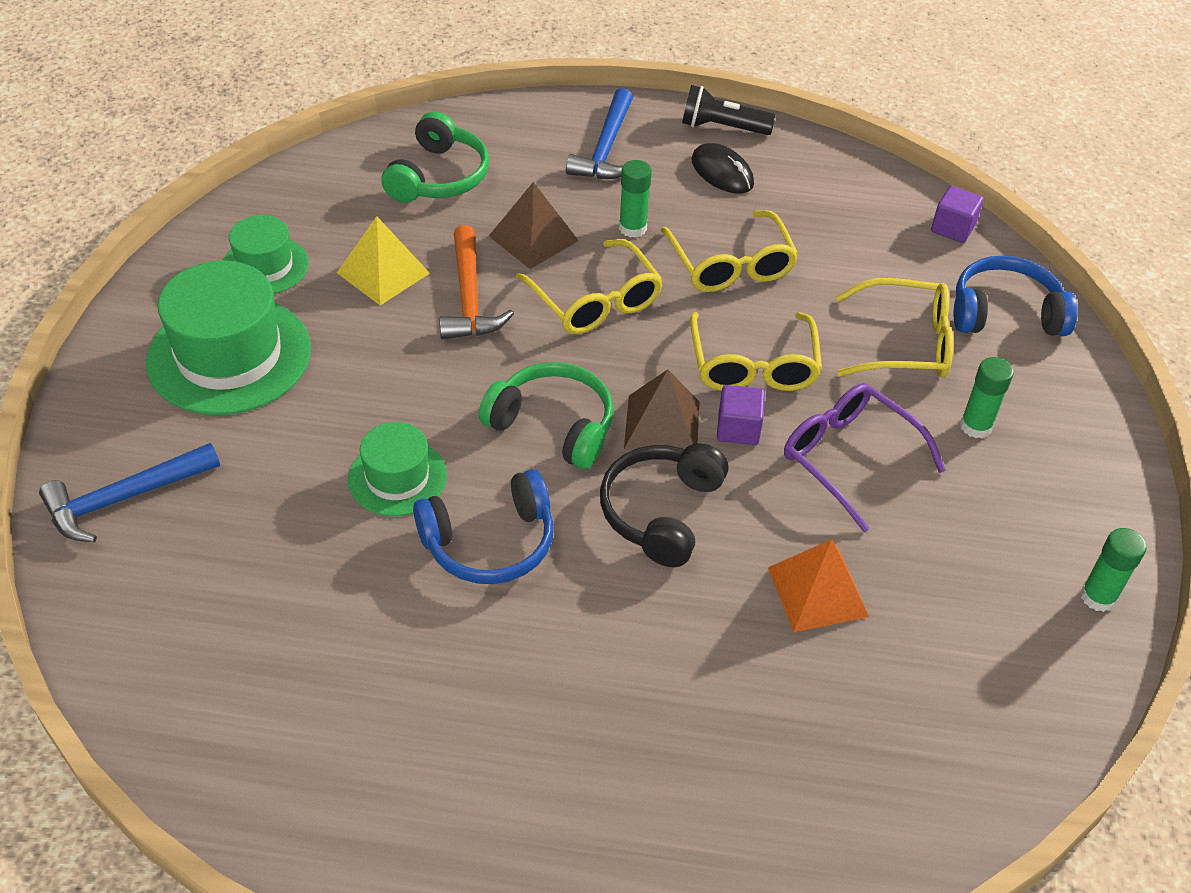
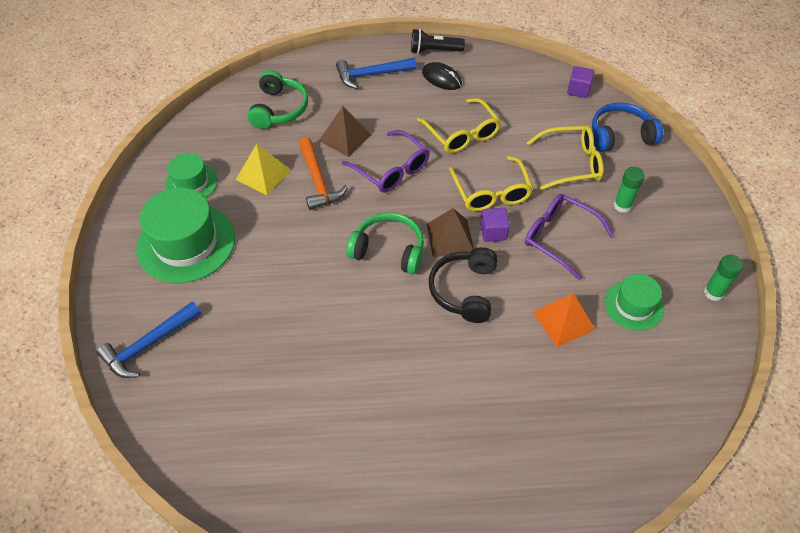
camera: 10 degrees left, 5 degrees up
green hat [348,422,447,516] -> green hat moved to [605,274,664,331]
blue headphones [413,469,554,584] -> none
yellow glasses [516,239,663,334] -> purple glasses [342,130,429,193]
blue hammer [566,88,633,179] -> blue hammer turned 75 degrees clockwise [336,58,417,89]
green glue stick [619,160,652,238] -> none

